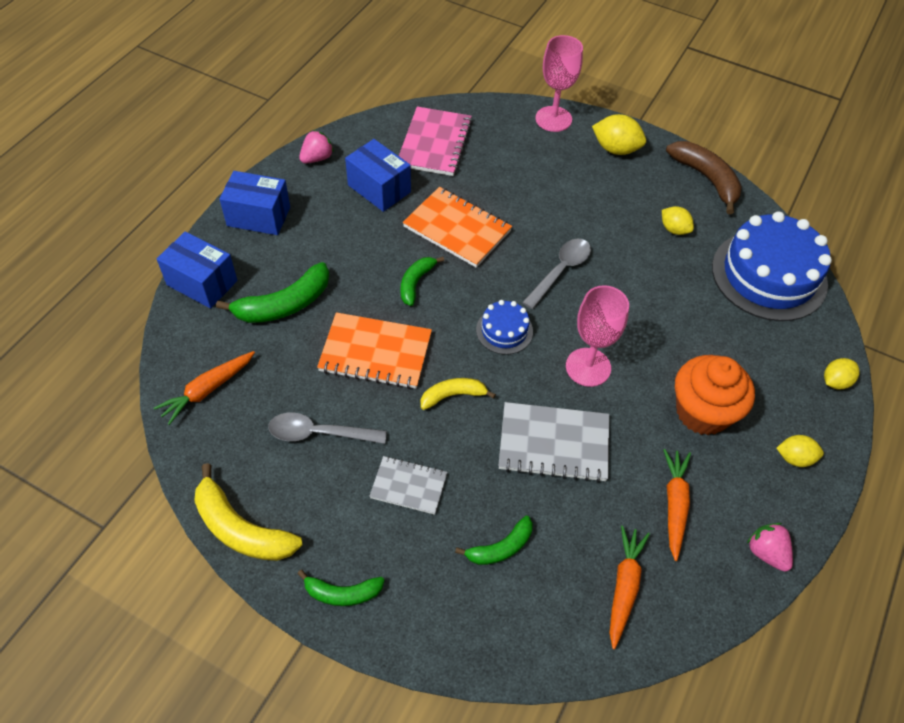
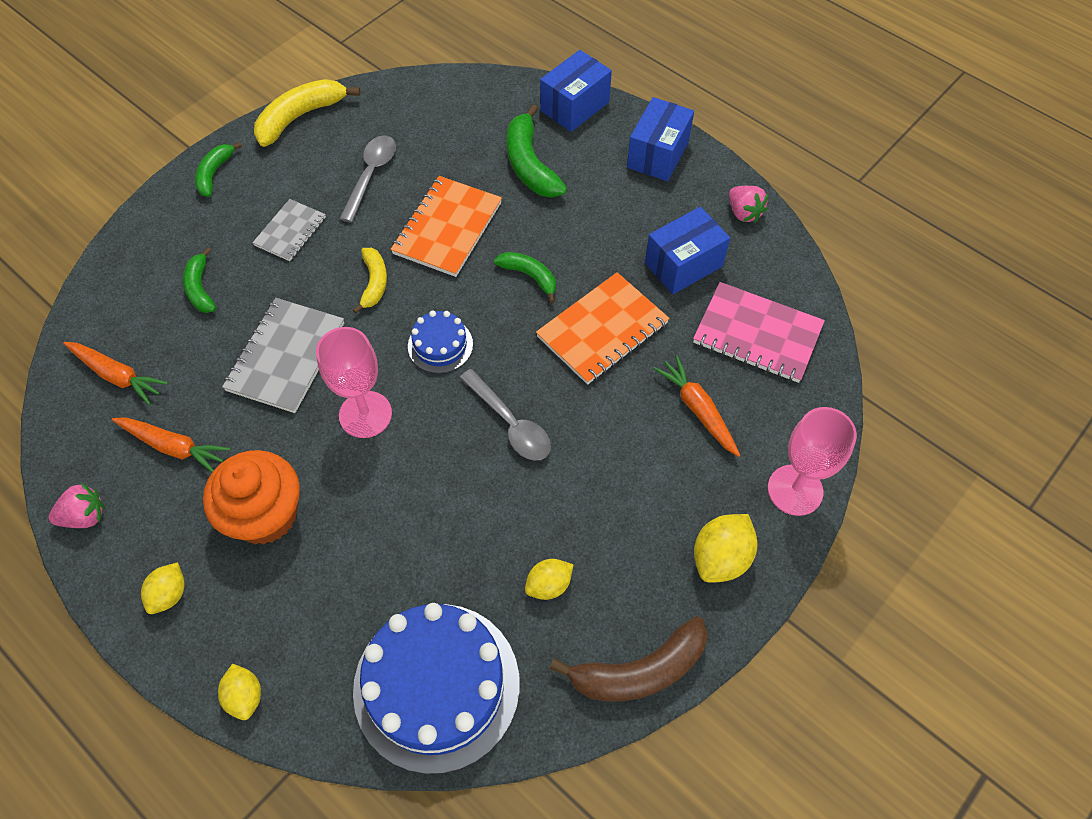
camera: 105 degrees right, 5 degrees up
orange carrot [154,351,255,425] -> orange carrot moved to [654,355,740,457]

